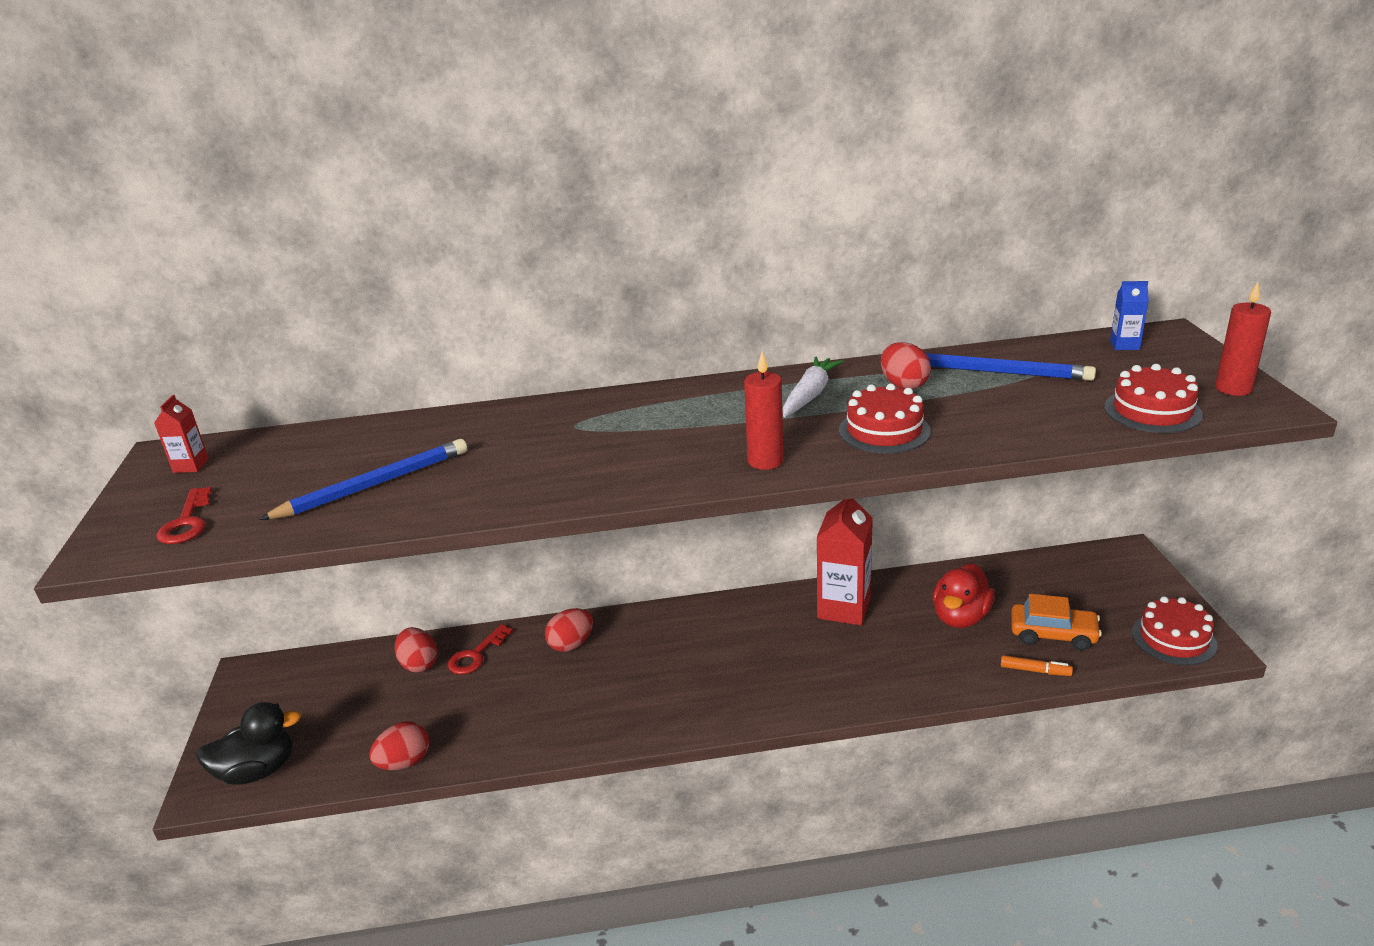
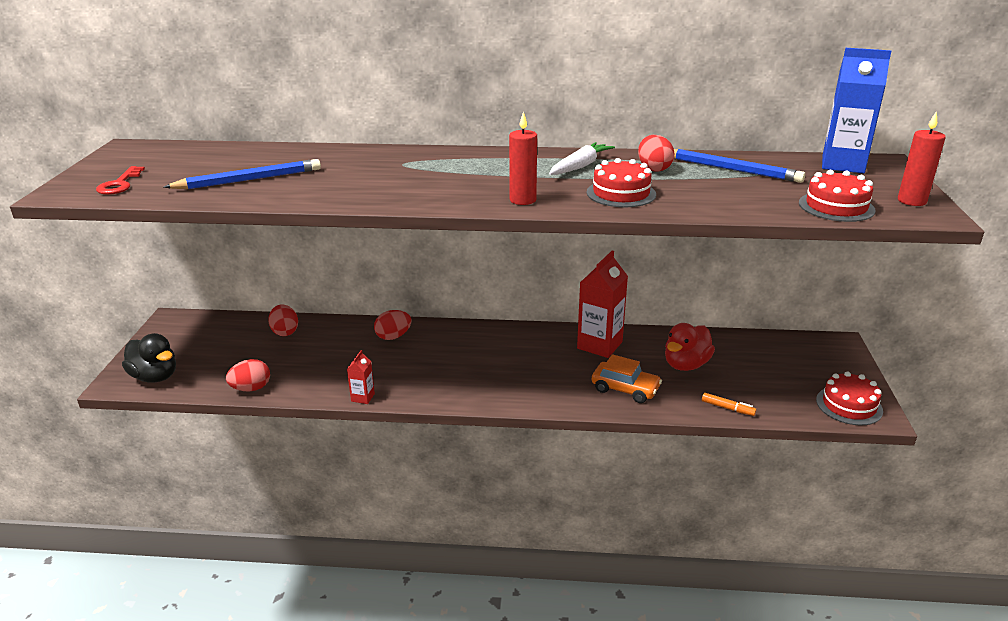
camera: 10 degrees right, 0 degrees up
red carton [154,395,209,473] -> red carton moved to [347,350,375,404]
black duck [196,702,301,785] -> black duck turned 45 degrees clockwise [122,333,176,383]
red key [448,624,513,675] -> none
orange car [1011,594,1102,651] -> orange car moved to [592,354,662,403]
blue carton [1110,281,1149,350] -> blue carton [822,48,891,173], size x2.10

